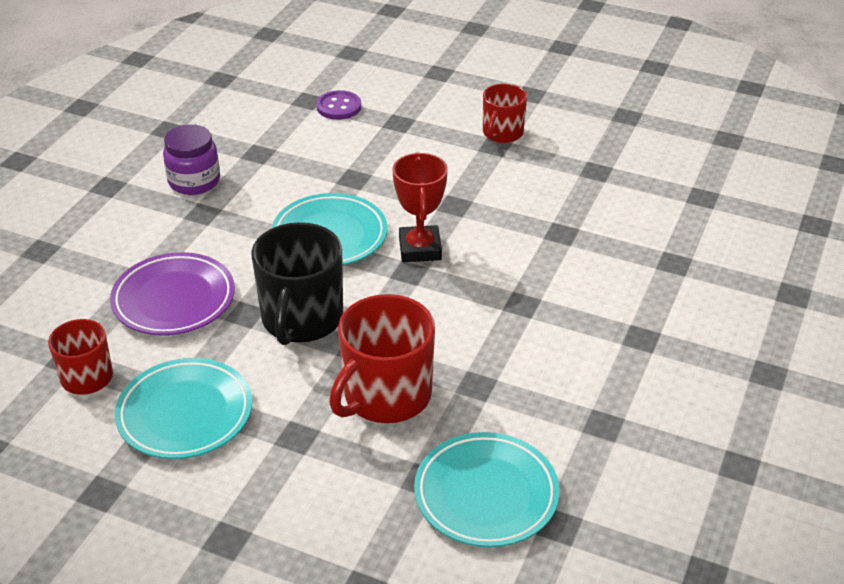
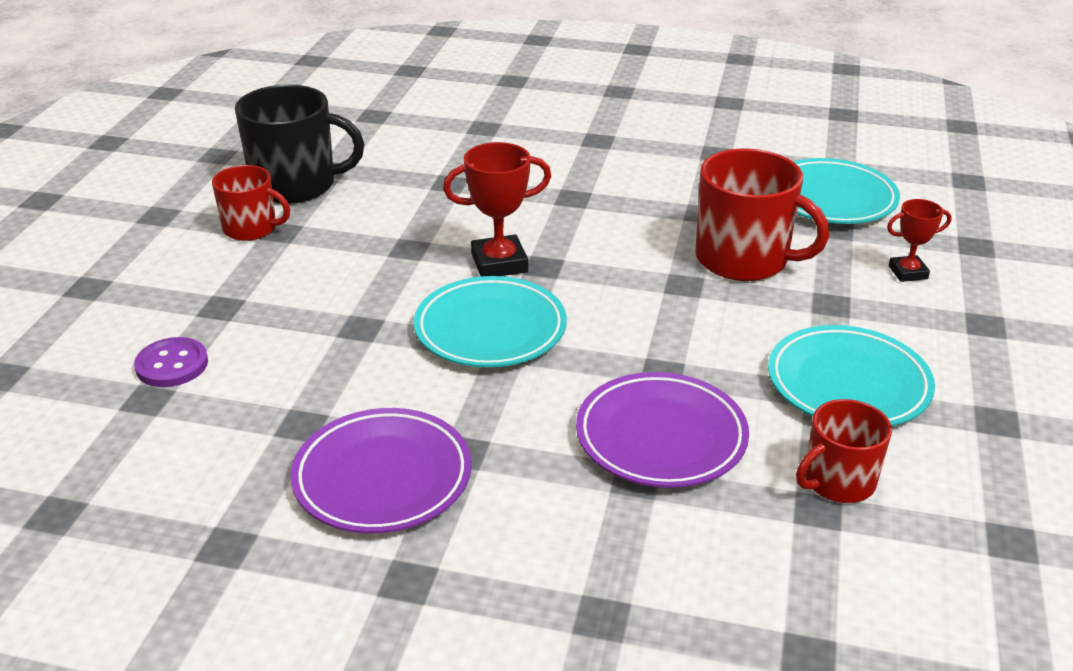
camera: 100 degrees left, 5 degrees down
purple jar [163,124,220,195] -> purple plate [291,408,471,533]
black mug [251,222,343,345] -> black mug moved to [235,84,364,204]
none -> red trophy [887,199,952,282]

